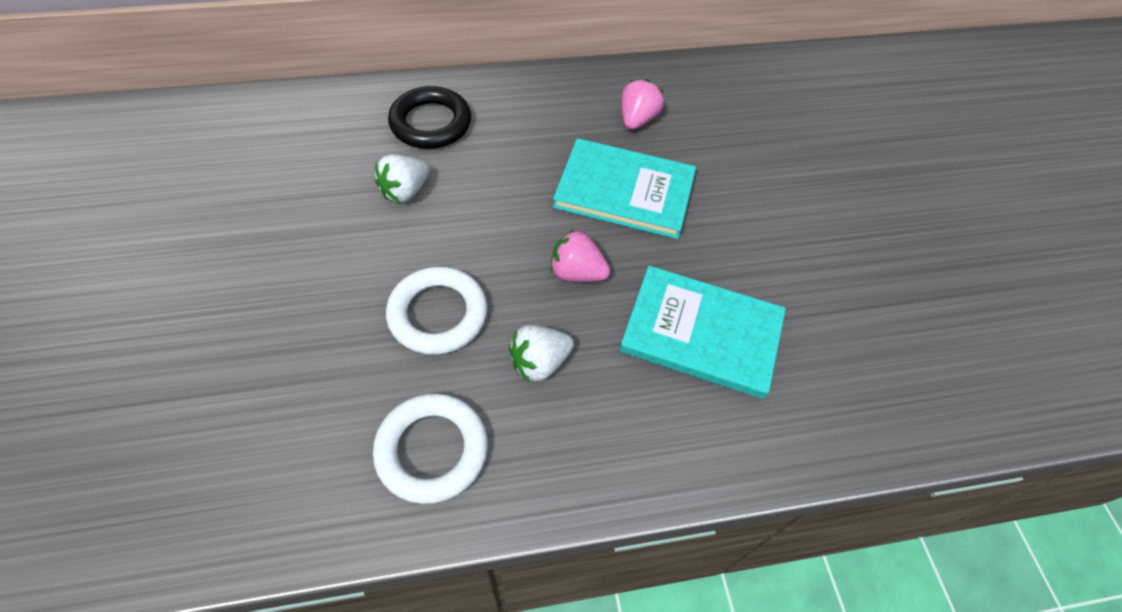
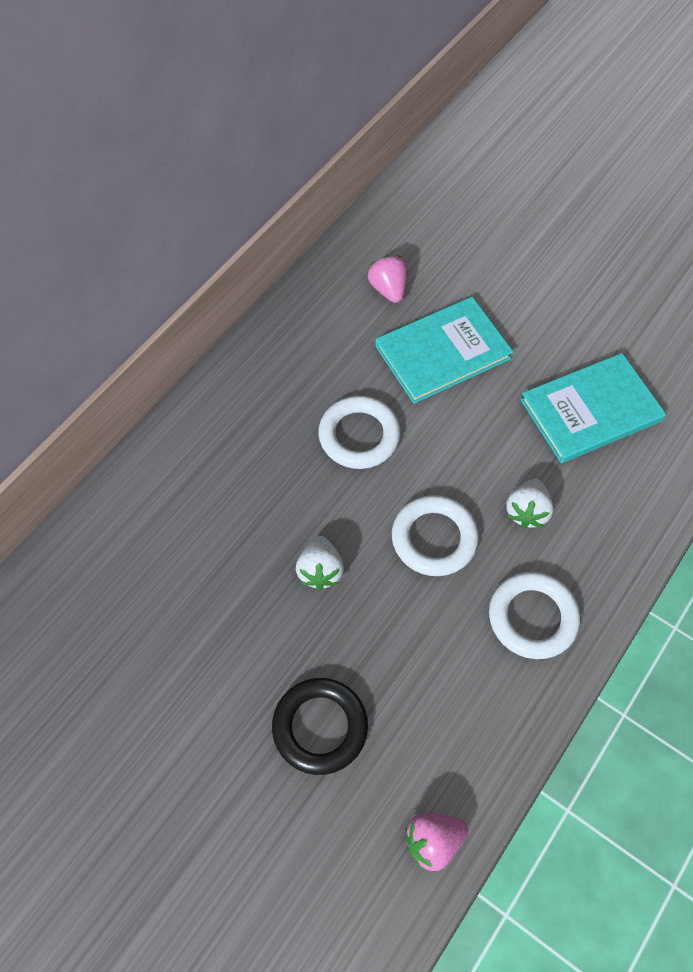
camera: 40 degrees left, 5 degrees up
white strawberry [375,154,429,203] -> white strawberry moved to [296,536,344,590]
black ring [388,86,471,149] -> black ring moved to [272,678,368,775]
pink strawberry [550,229,610,282] -> pink strawberry moved to [405,813,468,871]
none -> white ring [318,396,401,469]

